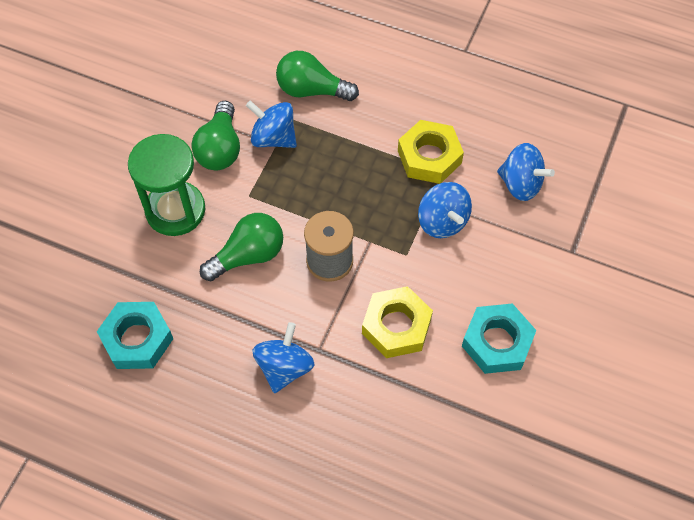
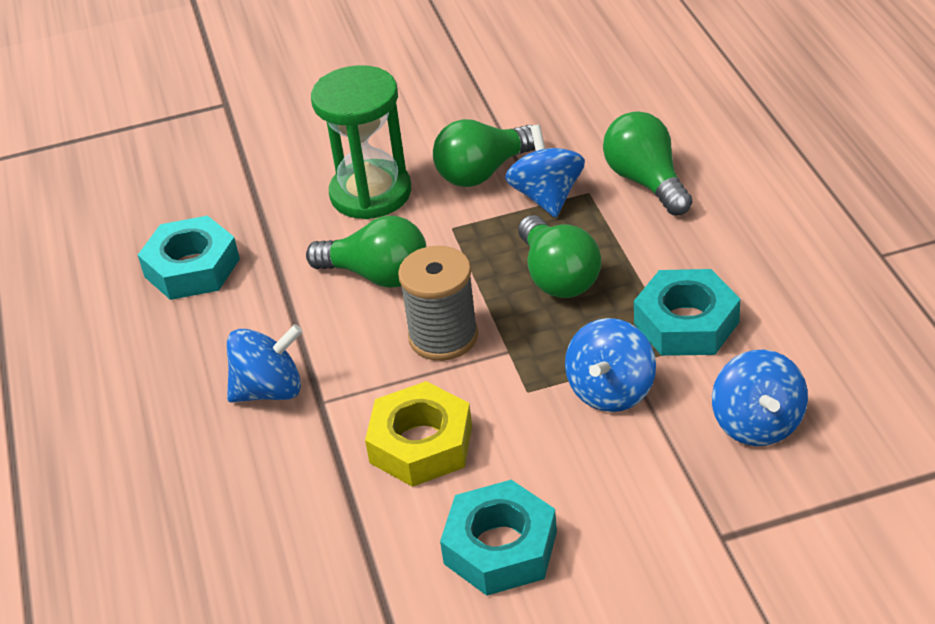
camera: 55 degrees right, 20 degrees down
yellow nut [398,120,464,184] -> turquoise nut [634,269,740,356]
none -> green light bulb [518,215,601,298]

